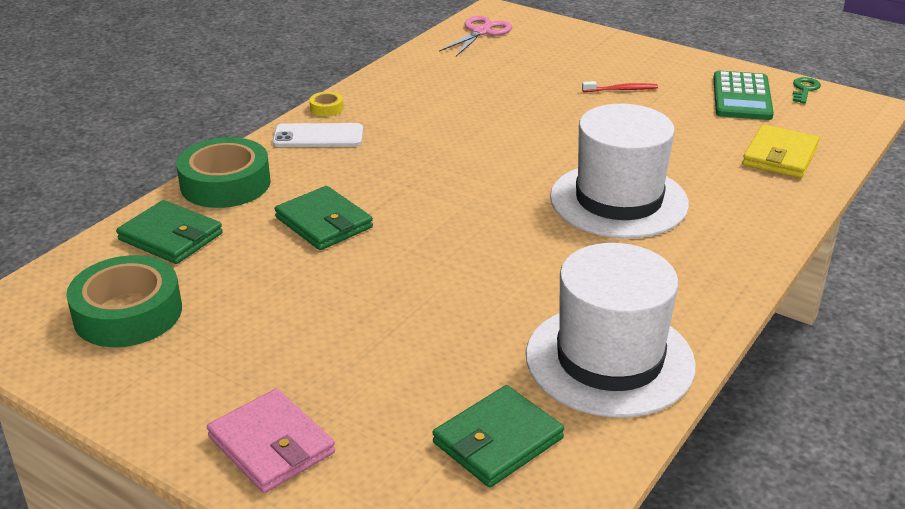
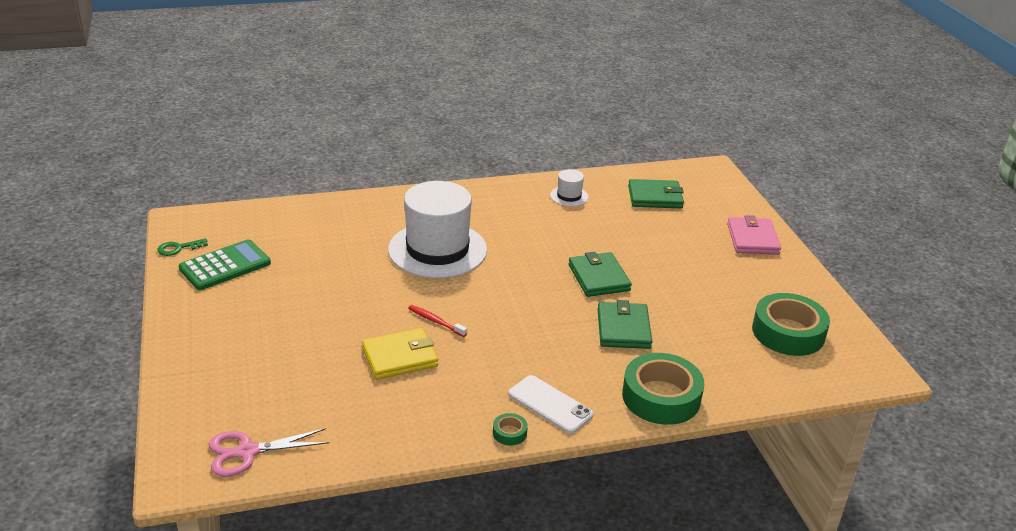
camera: 140 degrees left, 0 degrees up
green wallet [116,200,223,264] -> green wallet moved to [569,252,632,297]
yellow tape [309,92,343,116] -> green tape [493,413,528,446]
white hat [526,243,696,418] -> white hat [550,169,589,206], size x0.43
red toothbrush [582,81,658,92] -> red toothbrush moved to [408,305,467,337]
yellow wallet [742,124,819,178] -> yellow wallet moved to [362,328,438,379]

